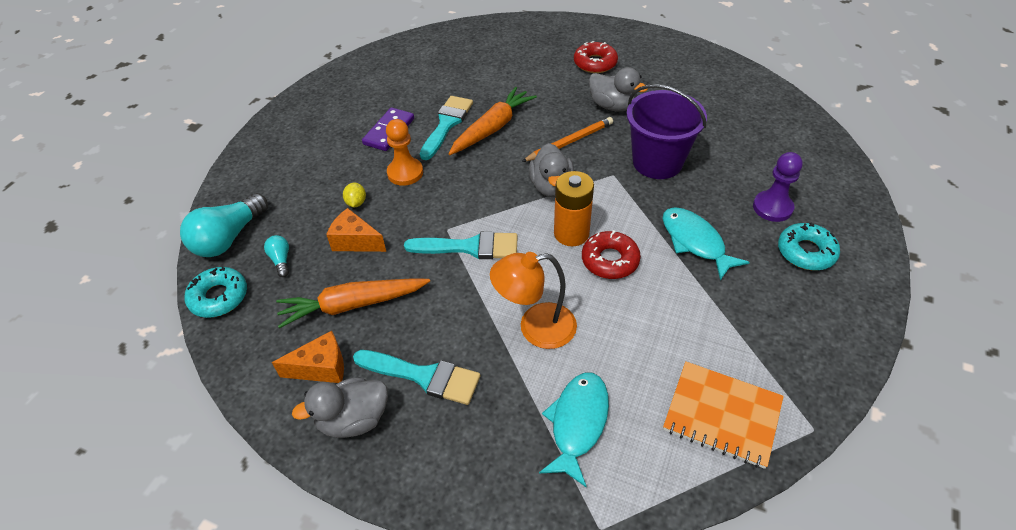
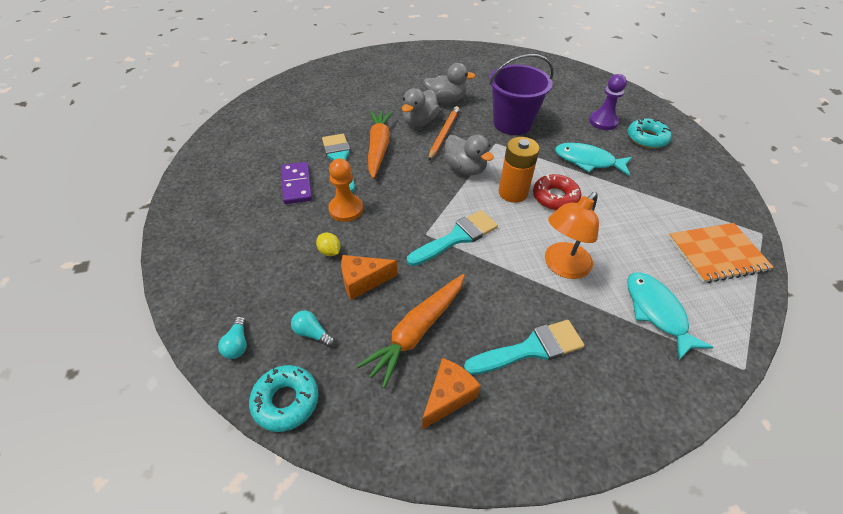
camera: 40 degrees left, 0 degrees up
turquoise light bulb [180,193,268,257] -> turquoise light bulb [218,316,247,359], size x0.47
grey duck [292,377,388,438] -> grey duck moved to [402,88,440,127]
red donut [574,41,618,73] -> none

